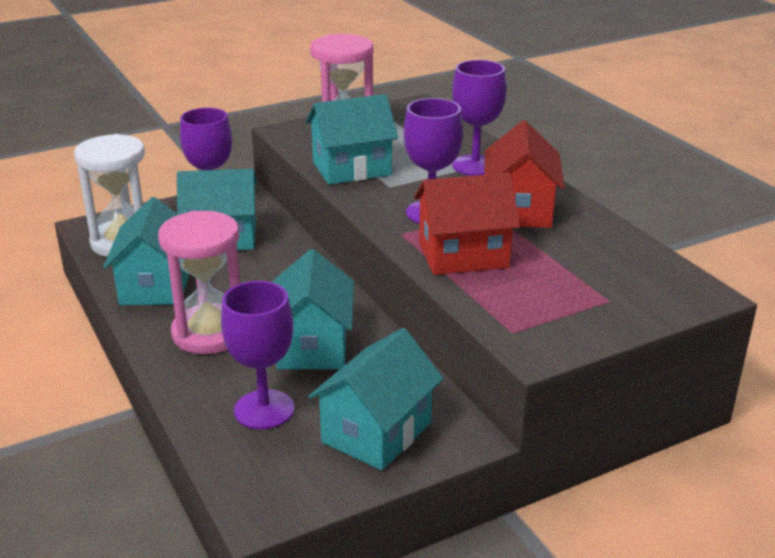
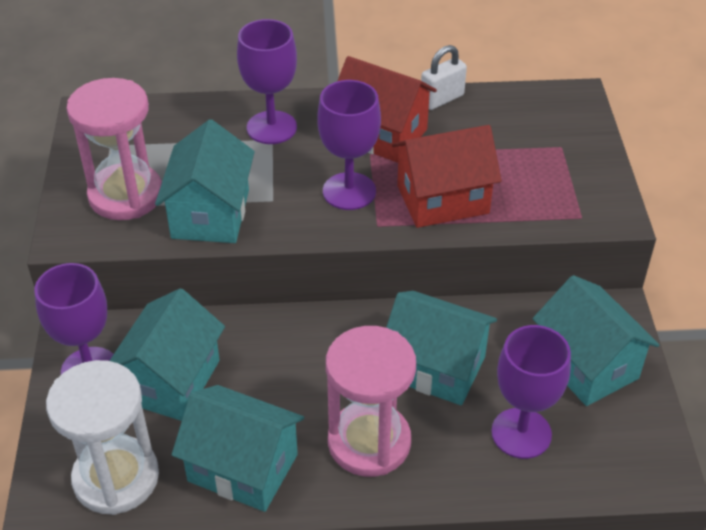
camera: 65 degrees left, 15 degrees up
red house [414,173,520,275] -> red house turned 60 degrees clockwise [392,125,502,228]
none -> white padlock [421,45,467,110]

